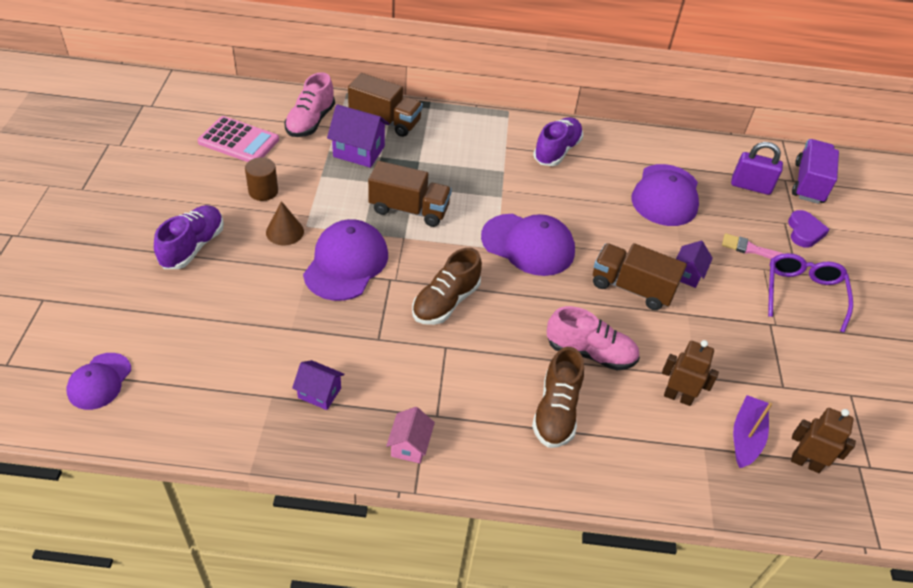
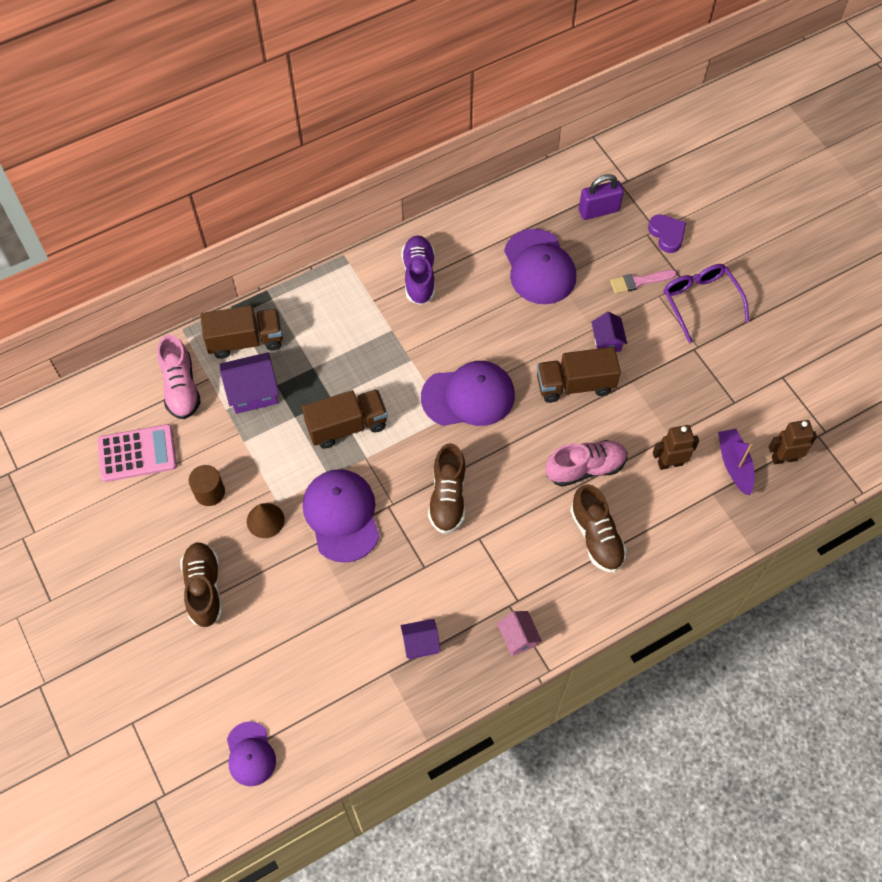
camera: 30 degrees left, 15 degrees up
purple shoe [154,205,224,269] -> brown shoe [180,542,222,627]
purple truck [792,139,839,204] -> none

